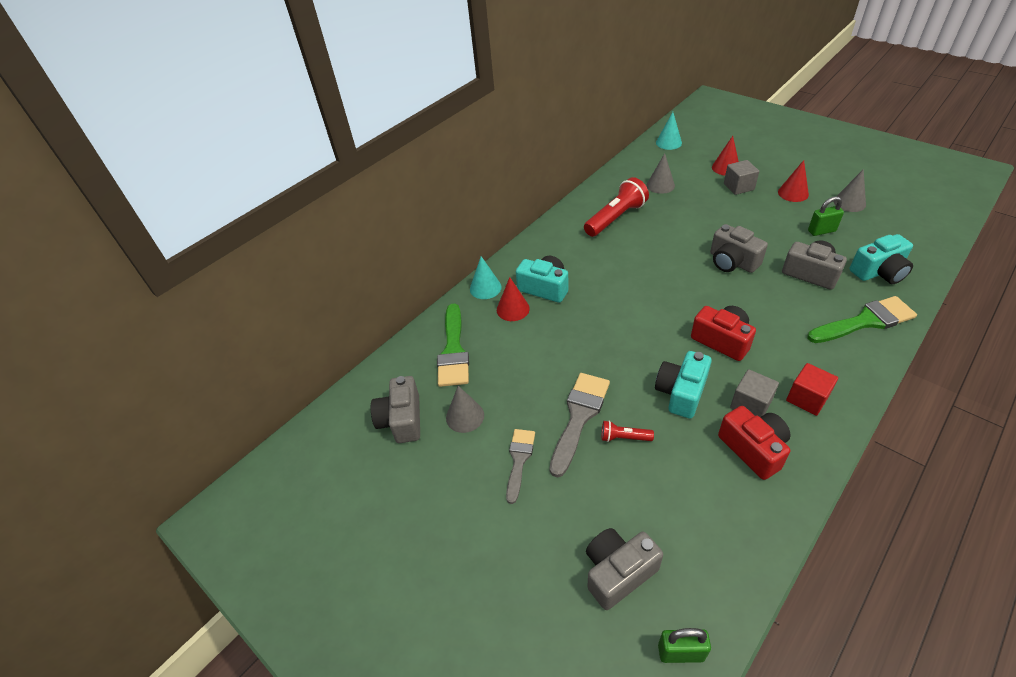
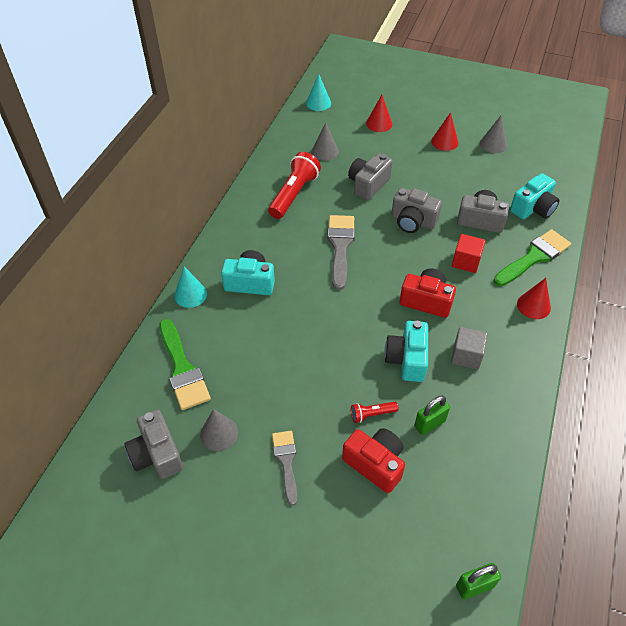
camera: 25 degrees left, 5 degrees up
red cone [497,277,530,321] -> red cone moved to [517,278,551,319]
grey brush [550,373,610,478] -> grey brush moved to [327,215,355,290]
grey camera [586,528,663,610] -> grey camera moved to [348,153,393,200]
red camera [718,406,791,480] -> red camera moved to [342,428,405,493]
grey cube [724,160,759,195] -> none
red cube [786,363,838,416] -> red cube moved to [452,234,486,273]
green padlock [808,196,844,236] -> green padlock moved to [414,396,450,435]

